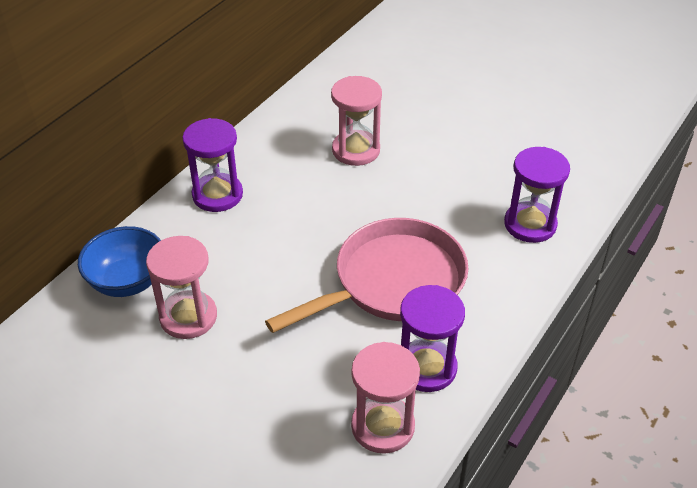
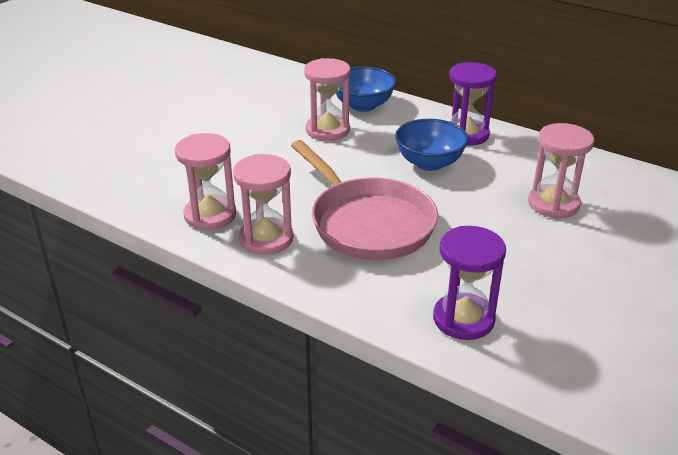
camera: 90 degrees right, 10 degrees down
purple hourglass [400,285,465,392] -> pink hourglass [233,154,294,255]
none -> blue bowl [395,119,469,171]

